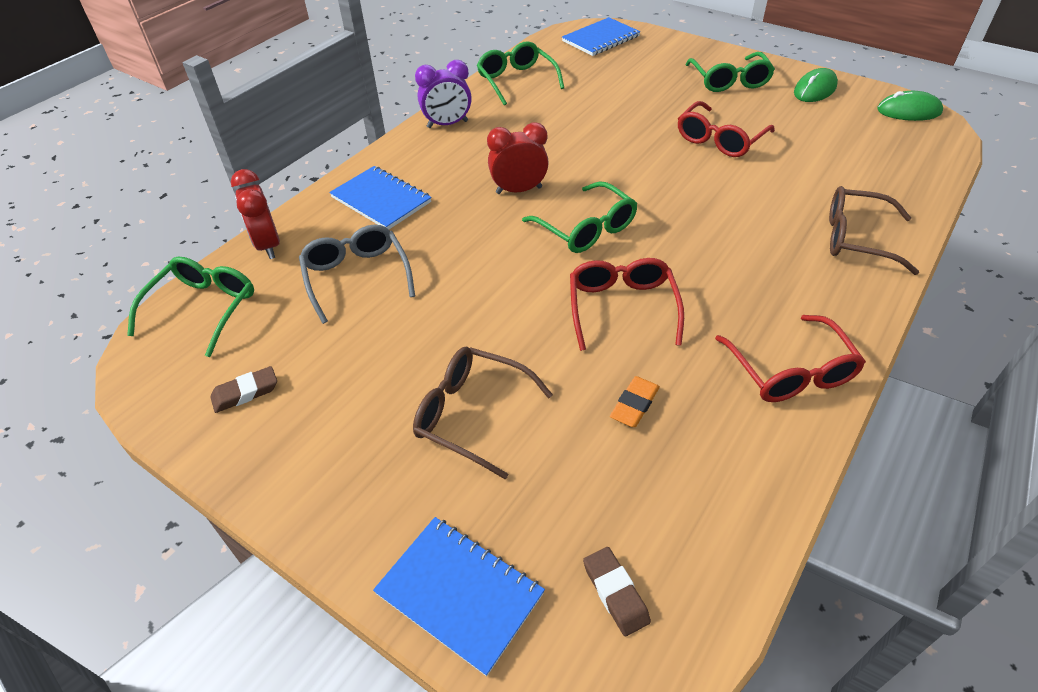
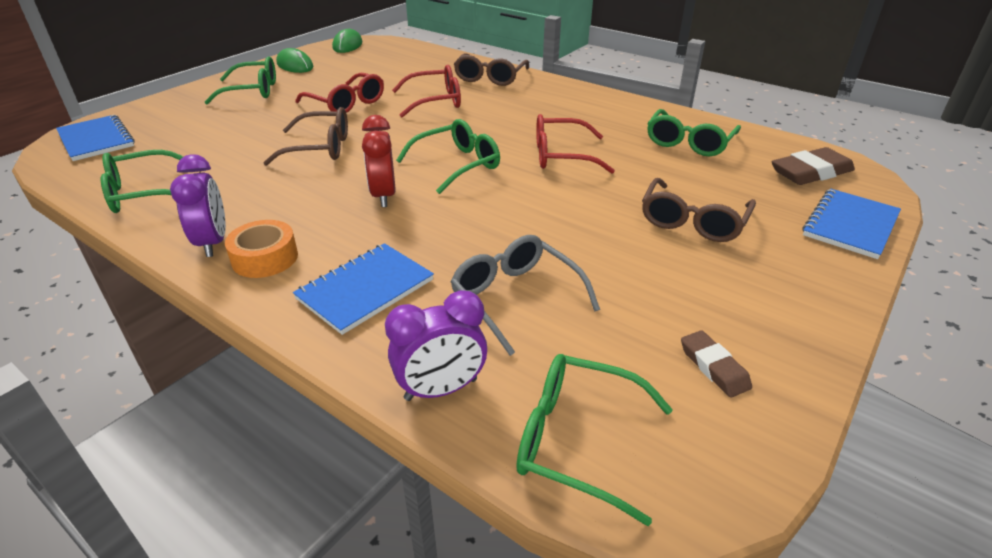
camera: 90 degrees left, 10 degrees down
red clock [231,169,280,259] -> purple clock [385,290,487,401]
grey glasses [299,225,415,324] -> grey glasses turned 75 degrees clockwise [451,235,600,356]
brown eraser [583,547,651,636] -> brown eraser [772,147,855,185], size x1.69
orange eraser [610,376,660,427] -> none
red glasses [715,315,866,402] -> red glasses moved to [392,65,461,117]
none -> orange tape [225,220,298,278]
none -> brown glasses [263,107,348,166]
none -> green glasses [647,109,741,156]

